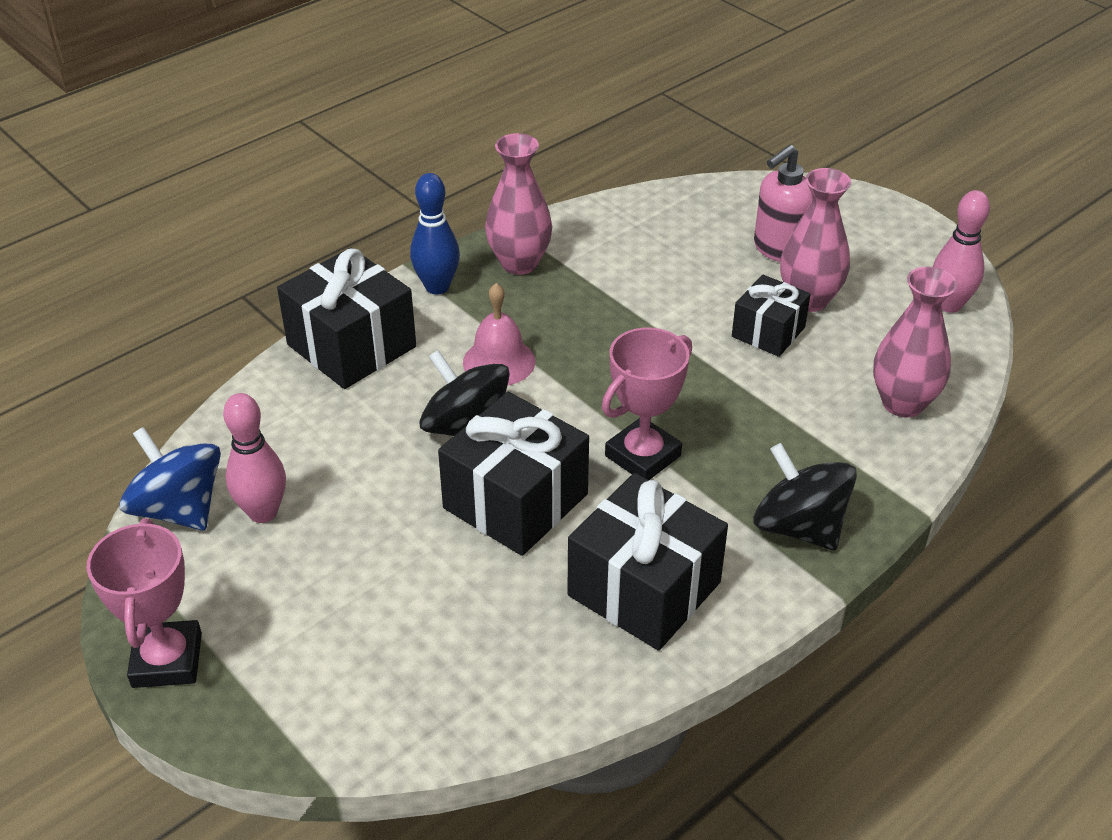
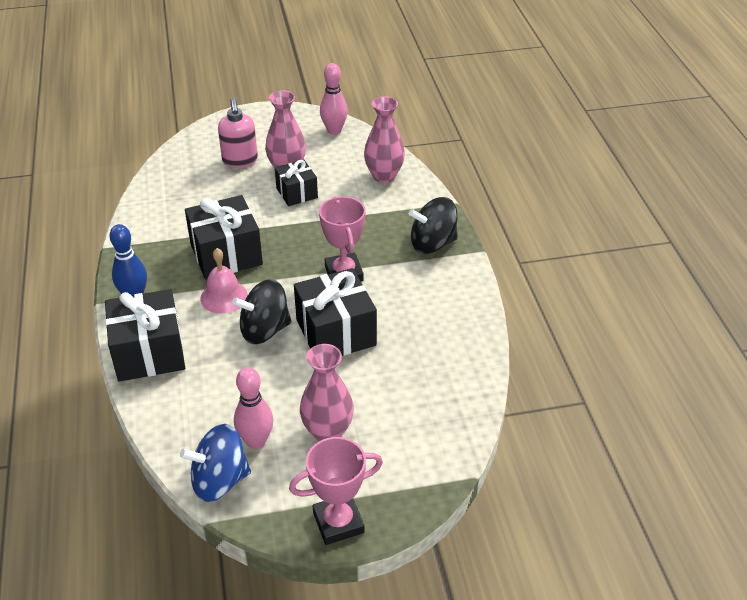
camera: 60 degrees left, 0 degrees up
pink trophy [87,518,202,688] -> pink trophy turned 45 degrees counterclockwise [289,437,383,545]
pink vase [485,133,552,275] -> pink vase moved to [300,344,354,441]
black gift [567,473,728,651] -> black gift moved to [185,195,263,280]

